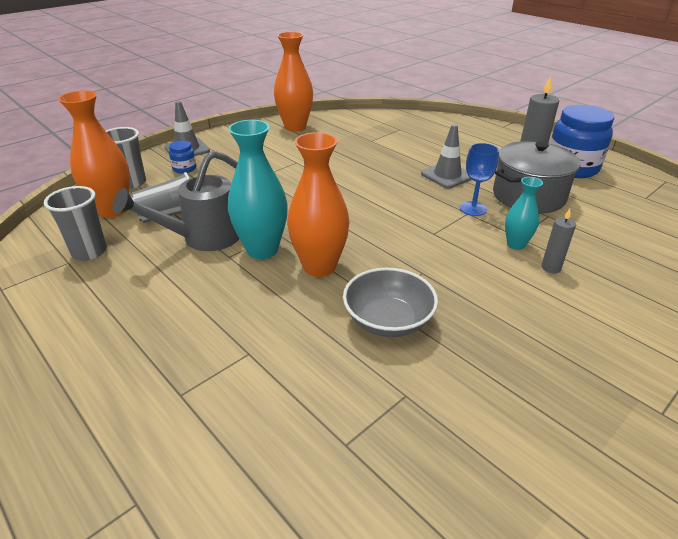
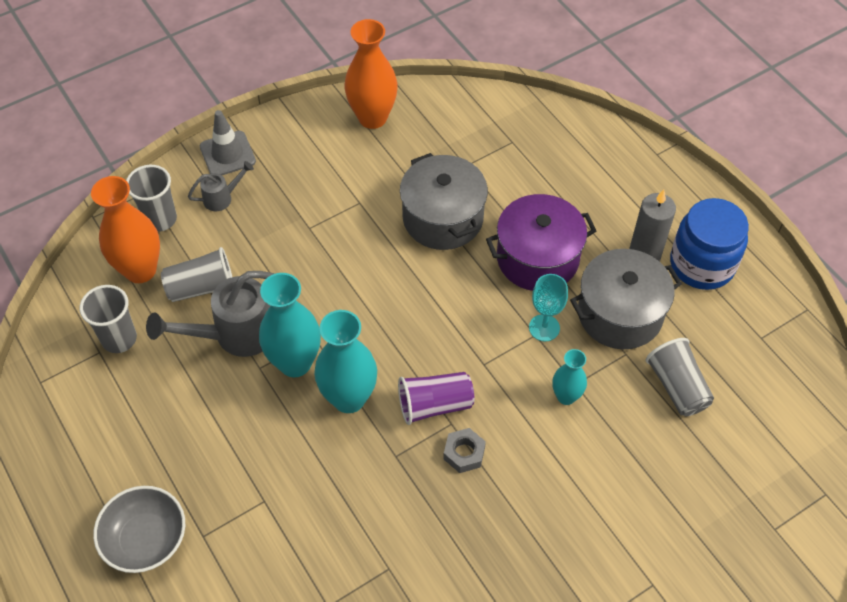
camera: 10 degrees right, 20 degrees up
blue jar [169,141,196,174] -> grey watering can [188,161,254,211]
orange vase [287,132,350,277] -> turquoise vase [314,310,377,413]
grey bowl [343,268,438,337] -> grey bowl moved to [93,486,185,573]
grey traffic cone [421,124,472,188] -> purple pot [486,194,596,291]
blue goblet [460,143,499,216] -> turquoise goblet [529,274,568,342]
grey candle [541,209,576,273] -> none
none -> purple cup [398,372,474,425]
none -> grey pot [400,153,488,250]
none -> grey nut [443,428,486,473]
none -> grey cup [646,338,714,416]

